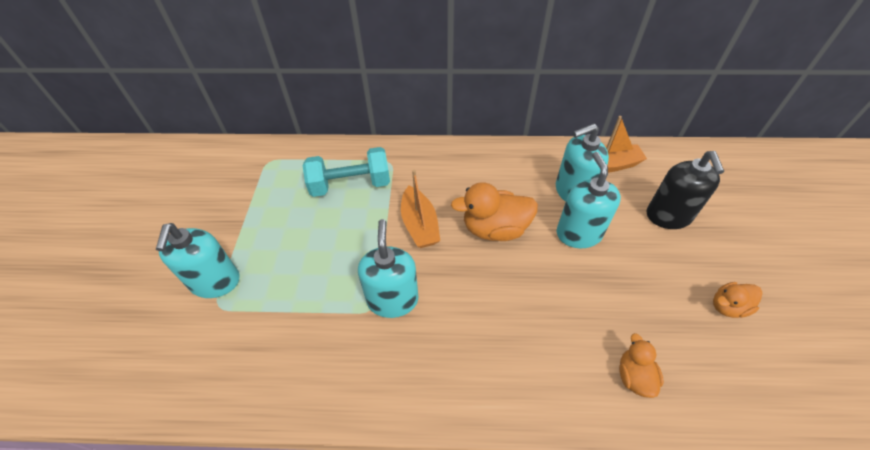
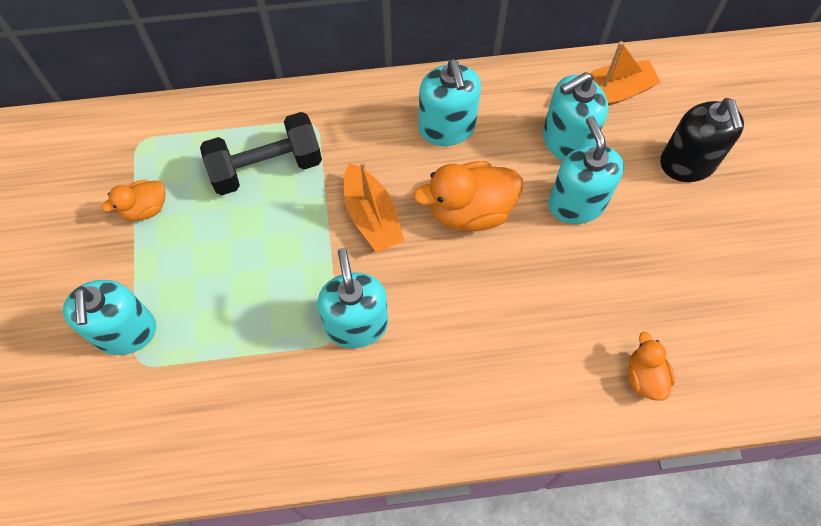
camera: 10 degrees left, 15 degrees up
turquoise dumbbell [302,147,390,197] -> black dumbbell [200,112,322,195]
orange duck [713,282,763,318] -> orange duck moved to [102,179,166,221]
none -> turquoise soap dispenser [419,59,481,146]

